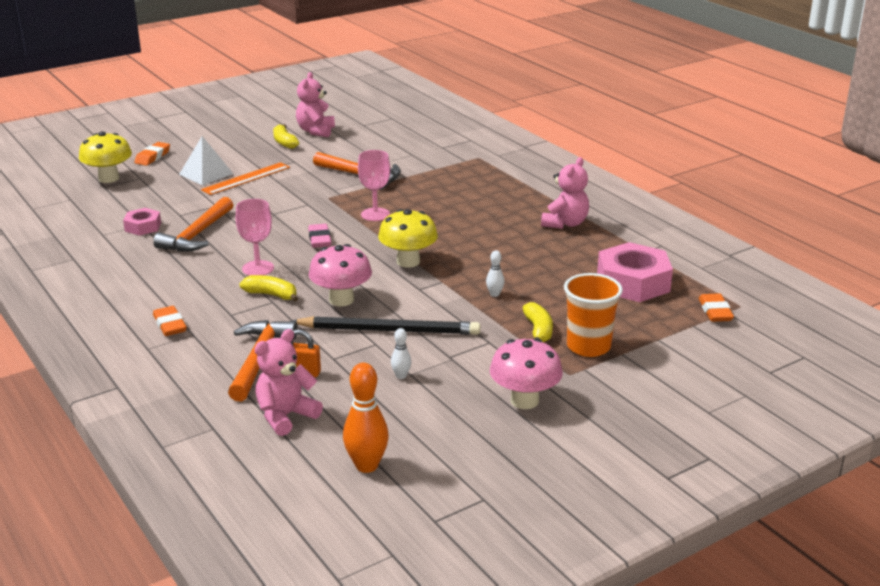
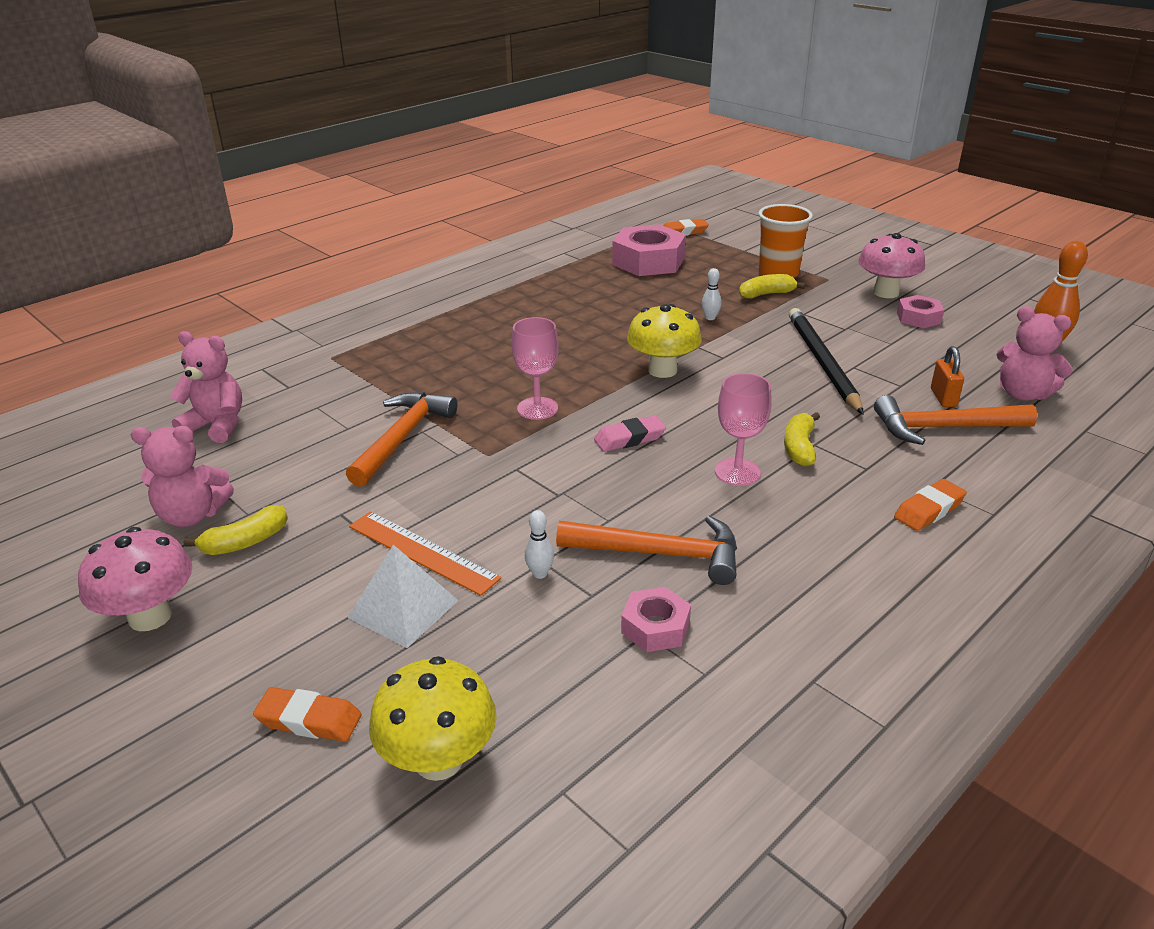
camera: 100 degrees left, 5 degrees up
pink mushroom [309,244,372,306] -> pink mushroom moved to [78,527,192,631]
white bowling pin [391,328,412,379] -> white bowling pin moved to [525,510,554,579]
pink teddy bear [541,157,589,229] -> pink teddy bear moved to [170,331,242,443]
none -> pink nut [897,295,944,328]

